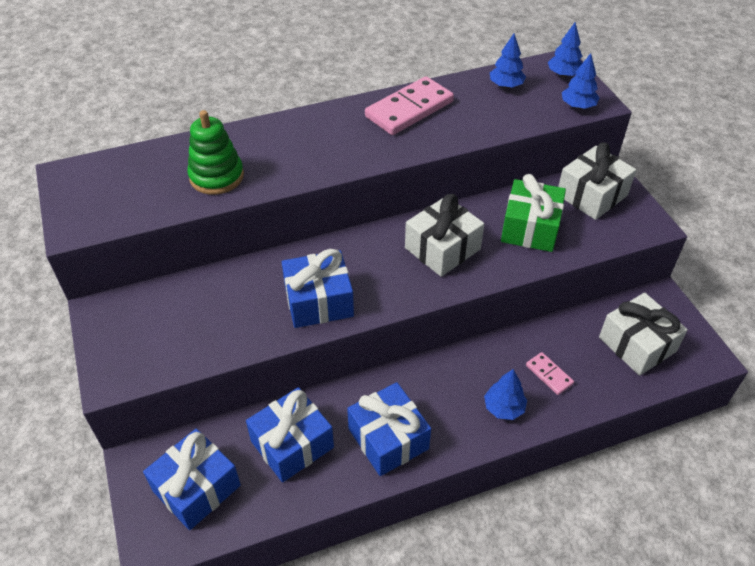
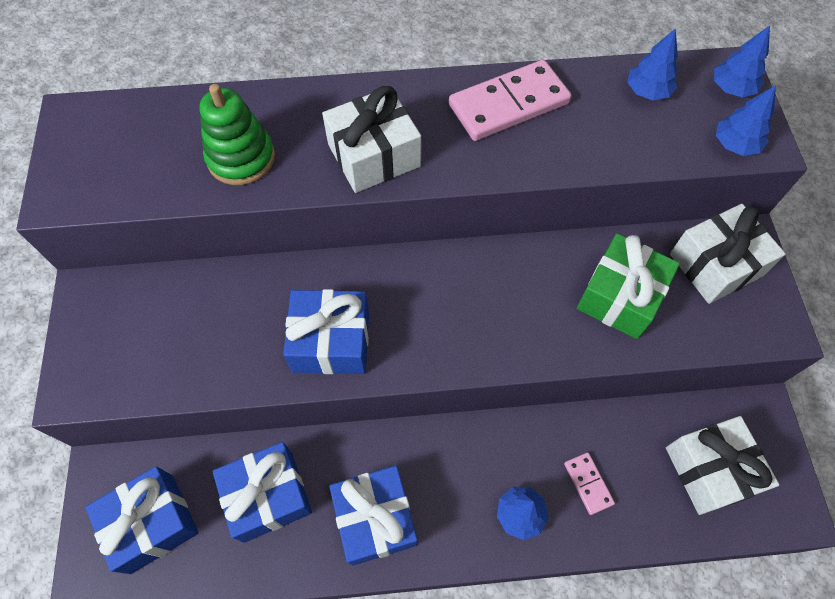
camera: 15 degrees right, 15 degrees up
white gift [405,194,484,277] -> white gift moved to [322,86,421,193]

